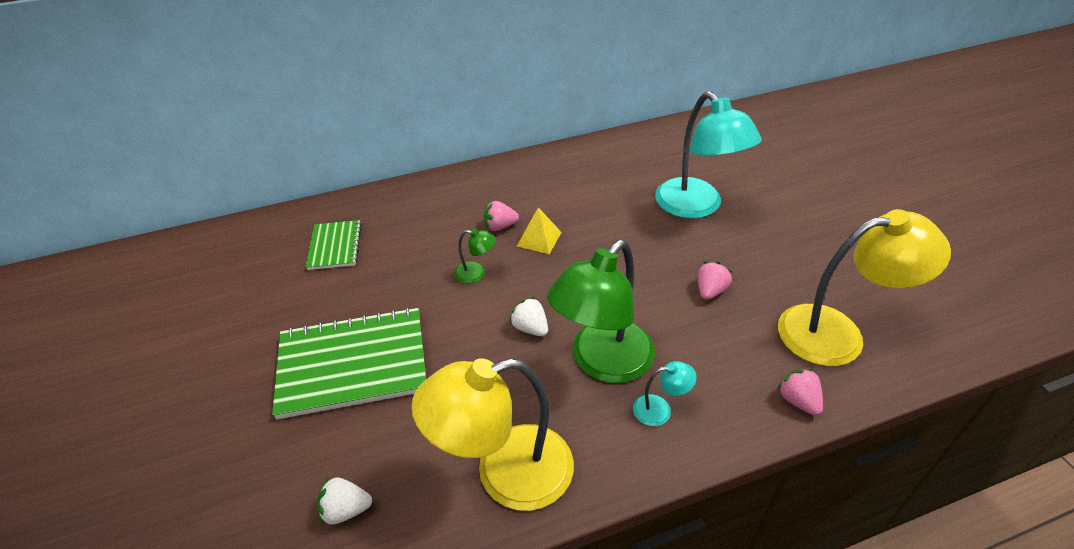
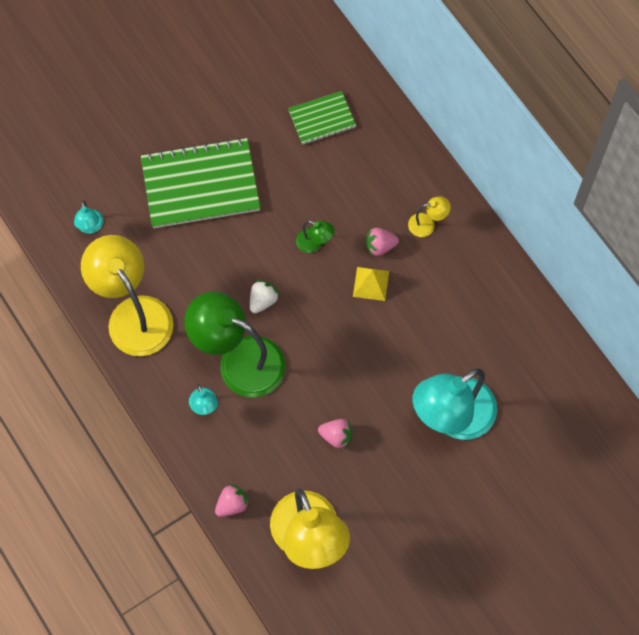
camera: 75 degrees right, 25 degrees up
green notebook [272,307,426,419] -> green notebook turned 75 degrees counterclockwise [141,137,260,228]
white strawberry [317,476,372,525] -> turquoise lamp [74,200,103,234]
green lamp [454,229,496,283] -> green lamp turned 60 degrees counterclockwise [296,221,335,253]
pink strawberry [484,201,519,231] -> pink strawberry turned 75 degrees counterclockwise [366,228,399,256]
none -> yellow lamp [408,196,451,237]

